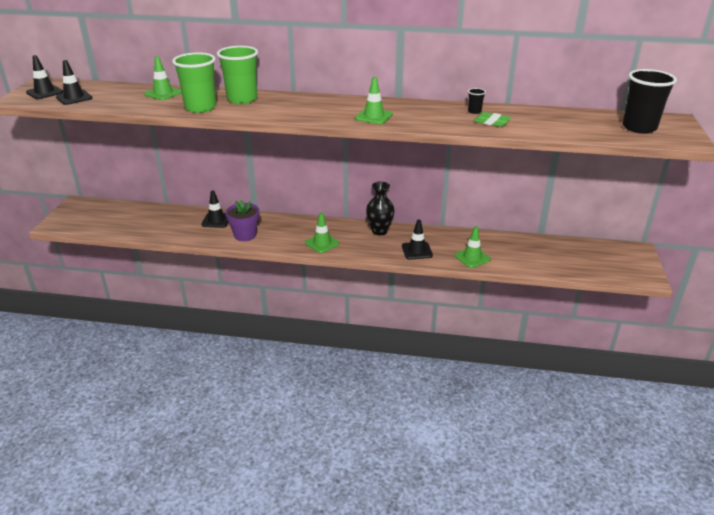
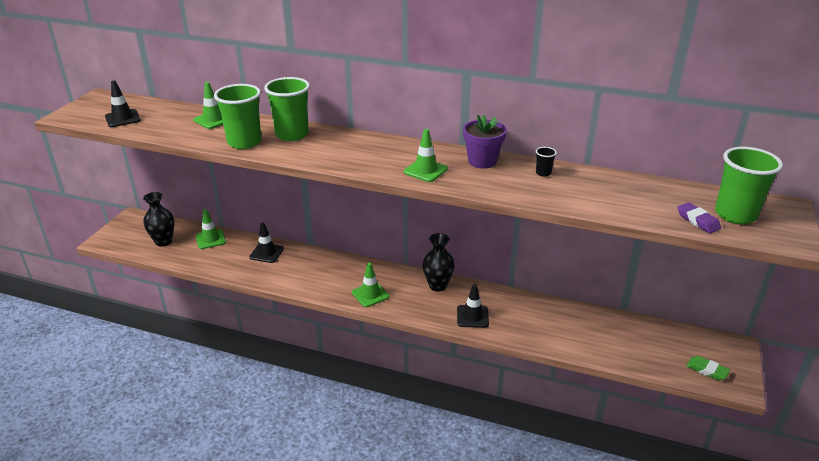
camera: 10 degrees right, 0 degrees up
black traffic cone [26,55,63,99] -> none
purple flower pot [225,200,260,241] -> purple flower pot moved to [463,114,507,169]
green traffic cone [454,226,491,268] -> green traffic cone moved to [196,209,226,249]
green eraser [473,112,511,127] -> green eraser moved to [687,356,730,381]
black cup [622,69,677,134] -> green cup [715,147,783,224]
none -> black vase [143,192,174,247]
none -> purple eraser [677,202,721,234]

